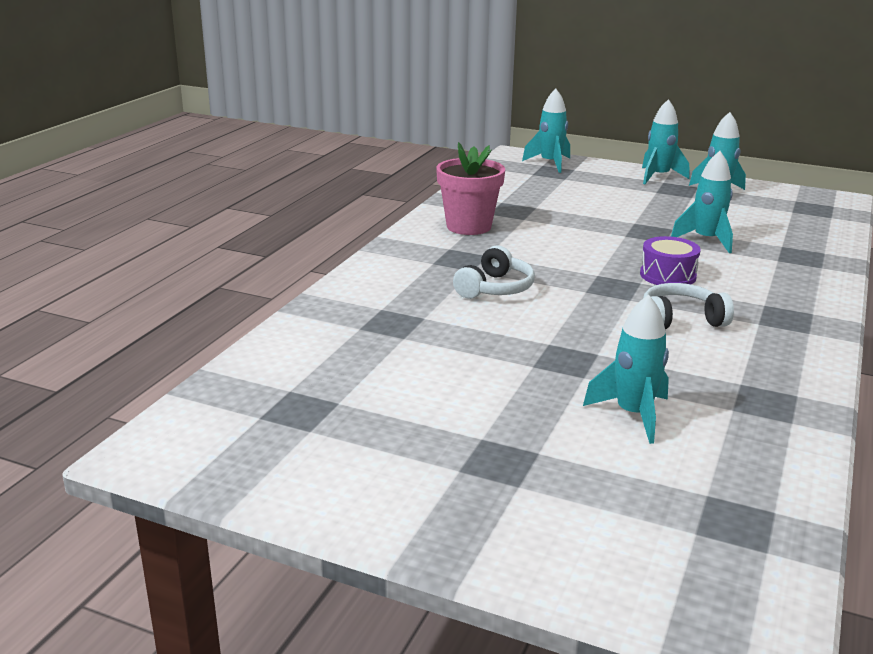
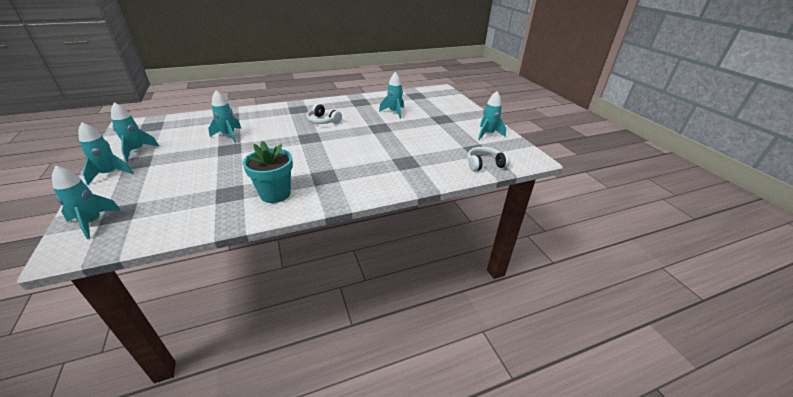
camera: 135 degrees left, 10 degrees up
pink flower pot [436,142,505,235] -> turquoise flower pot [243,141,293,203]
white headphones [453,245,535,299] -> white headphones moved to [467,147,510,171]
purple drum [640,236,701,285] -> none
none -> turquoise rocket [478,91,506,140]

